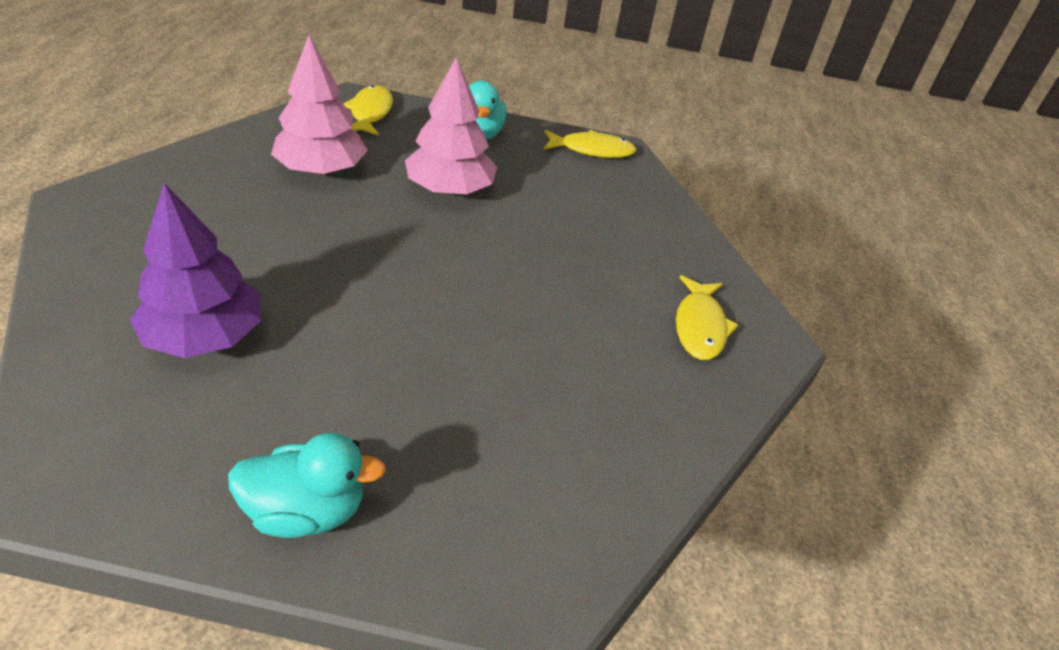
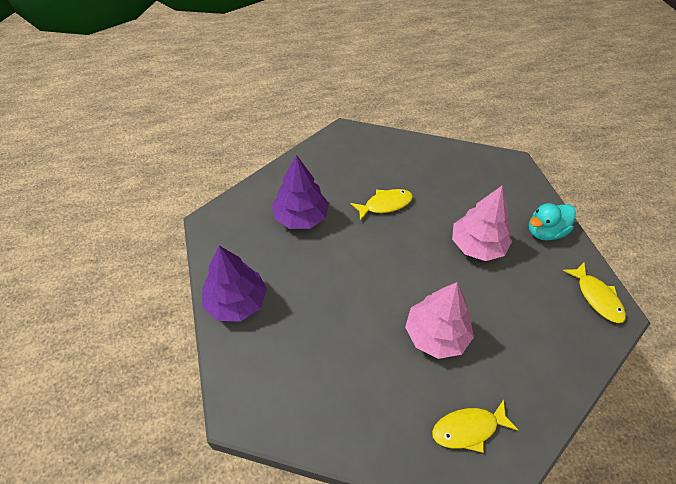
camera: 70 degrees right, 10 degrees up
turquoise duck [228,432,386,538] -> purple tree [202,246,267,322]
pink tree [271,35,368,175] -> pink tree moved to [405,282,474,359]
yellow fish [343,85,393,136] -> yellow fish moved to [351,189,413,221]

